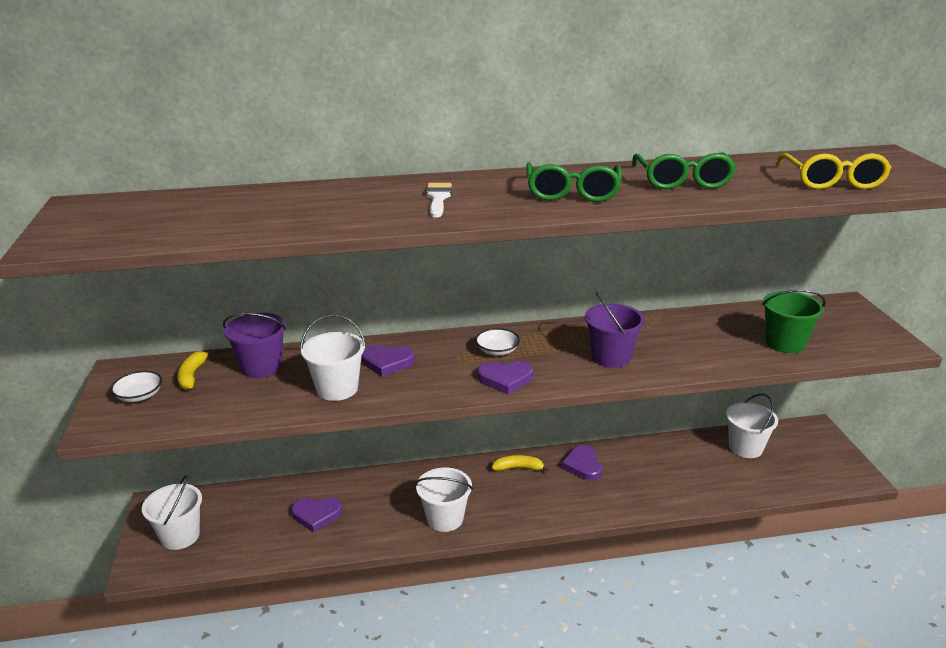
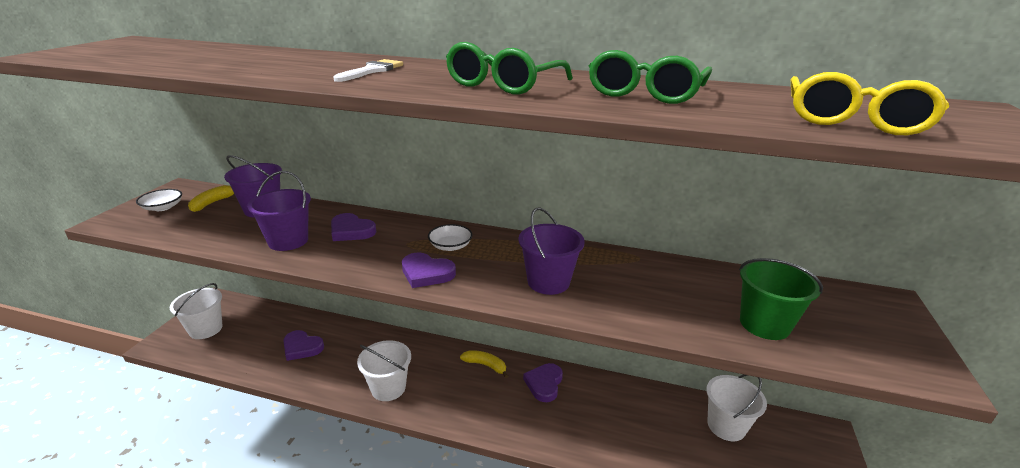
camera: 25 degrees right, 0 degrees up
white bucket [300,314,366,401] -> purple bucket [247,171,311,251]

